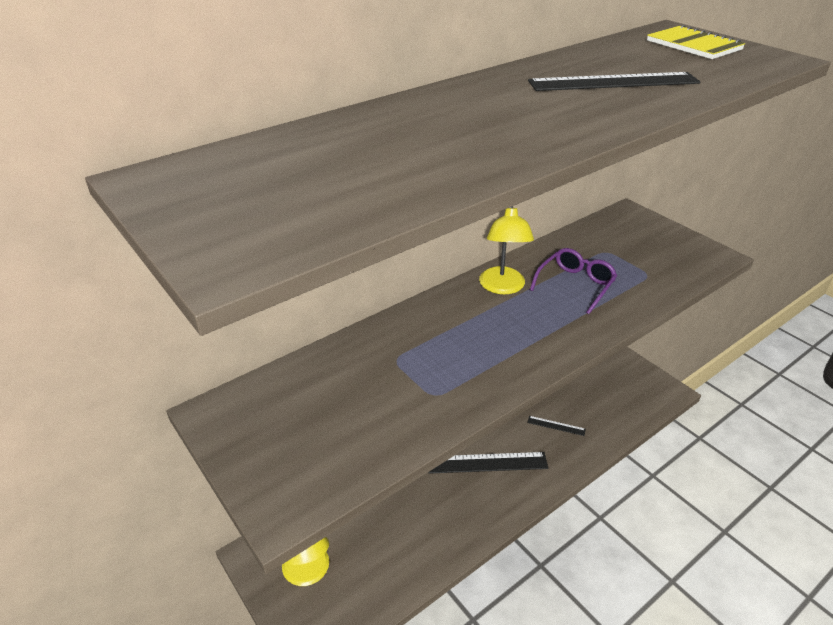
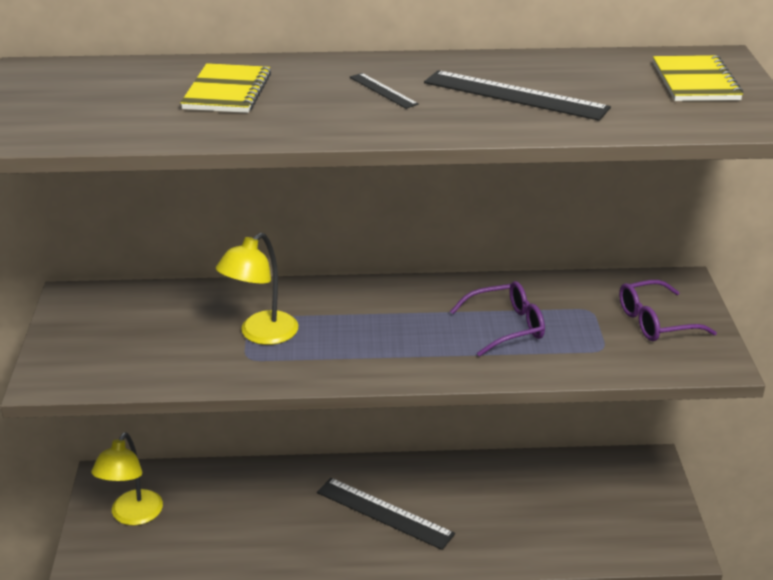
camera: 35 degrees right, 5 degrees down
yellow lamp [479,206,534,294] -> yellow lamp moved to [216,233,298,345]
black ruler [527,416,586,436] -> black ruler moved to [349,73,419,109]
none -> yellow notebook [180,63,271,113]
none -> purple glasses [619,280,717,341]

